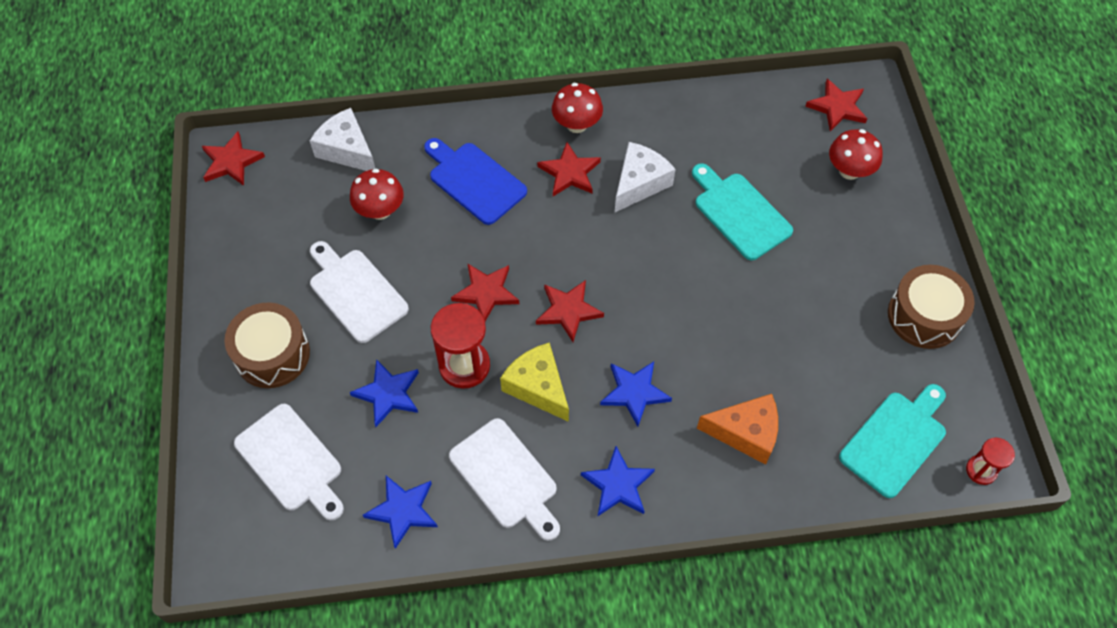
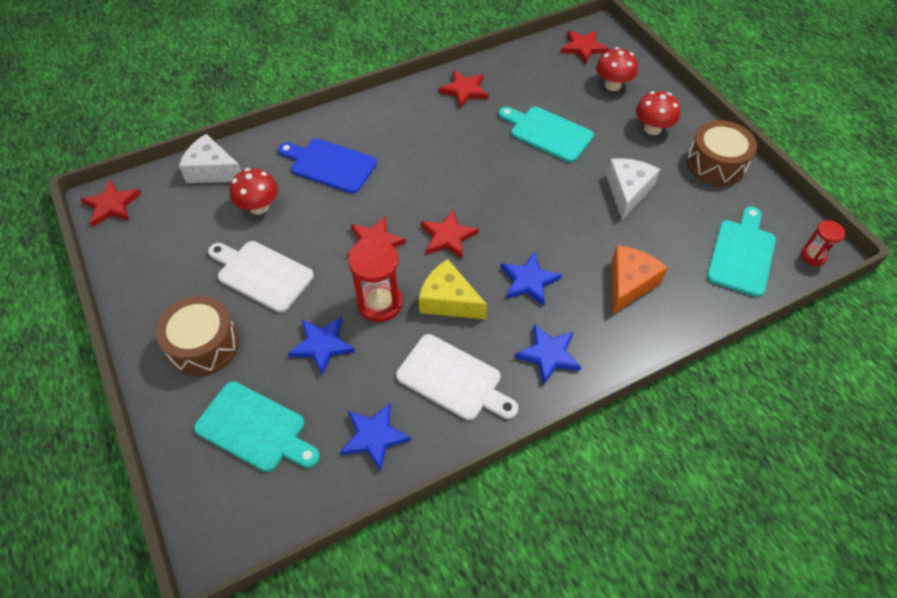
camera: 20 degrees left, 5 degrees down
white cutting board [234,404,344,520] -> turquoise cutting board [194,381,320,472]
red star [537,142,601,196] -> red star moved to [438,70,488,108]
red mushroom [552,83,603,133] -> red mushroom moved to [636,91,680,135]
white cheese [615,142,675,212] -> white cheese moved to [606,158,660,219]
orange cheese [697,394,778,465] -> orange cheese turned 45 degrees counterclockwise [612,245,668,314]

